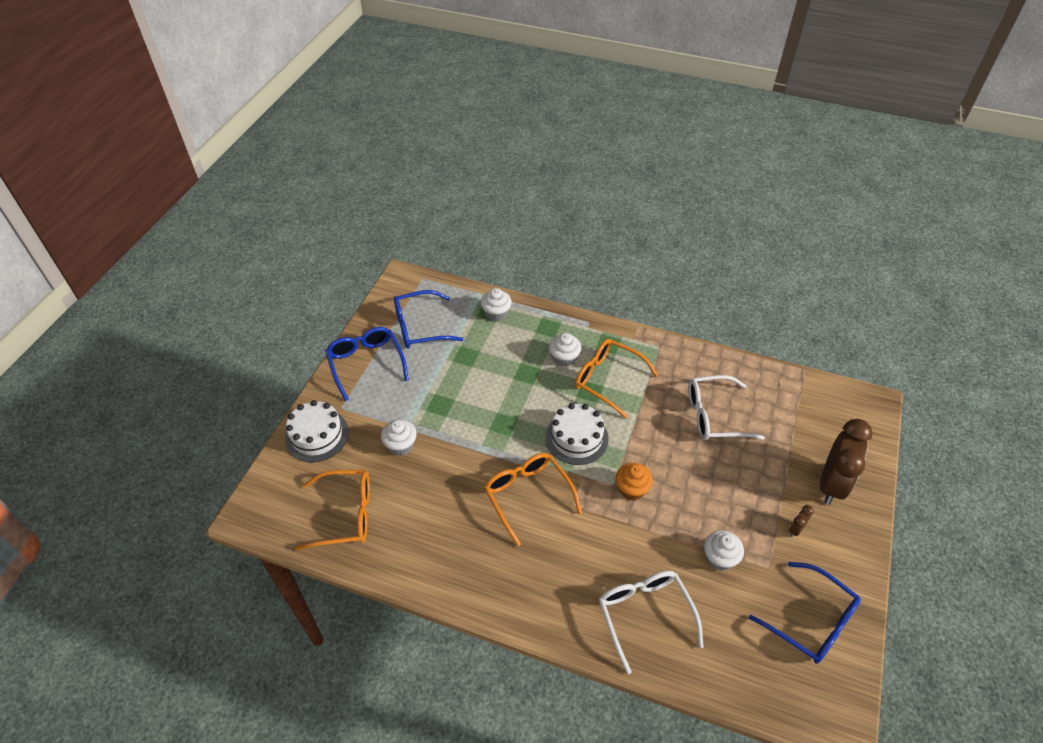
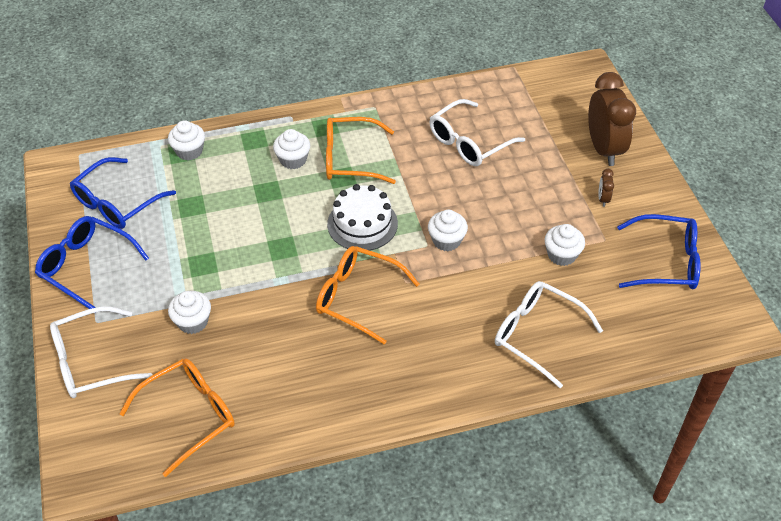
camera: 35 degrees left, 0 degrees up
white cake [285,400,349,462] -> white glasses [50,306,152,398]
orange cupcake [616,463,653,501] -> white cupcake [428,210,468,251]

